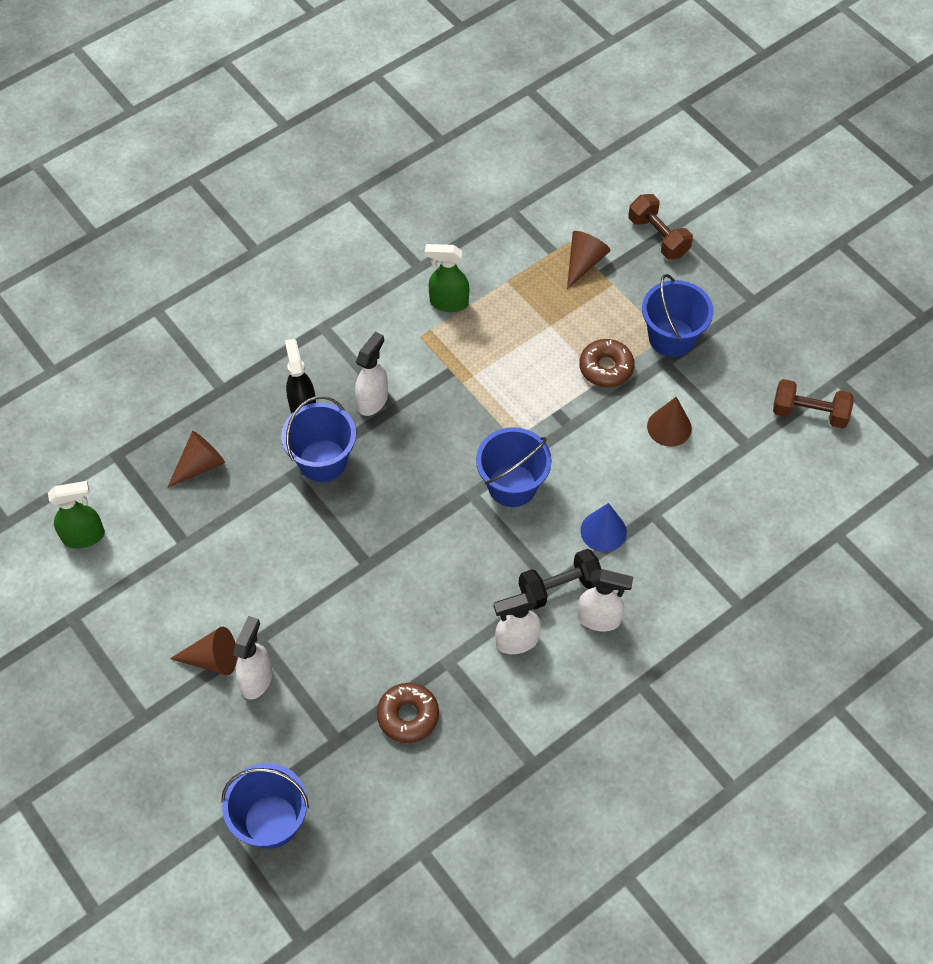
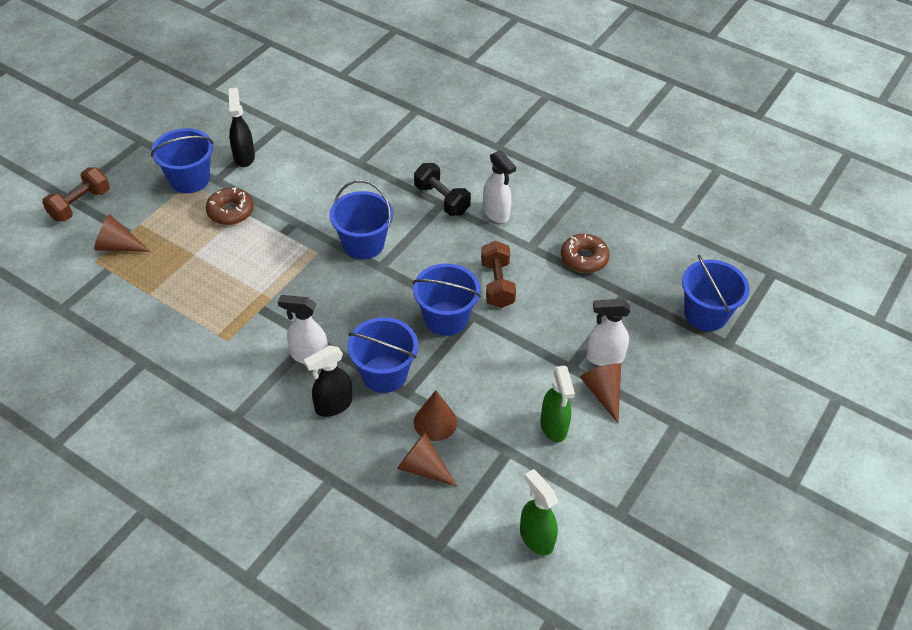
camera: 110 degrees left, 10 degrees down
green spray bottle [425,244,469,312] -> green spray bottle moved to [541,366,575,442]
white spray bottle [577,569,633,631] -> none
blue cone [580,503,627,552] -> none
brown cone [647,397,692,447] -> brown cone moved to [414,390,457,441]
brown dumbbell [773,379,853,428] -> brown dumbbell moved to [481,241,516,308]
none -> black spray bottle [228,88,255,167]
none -> blue bucket [413,263,481,336]

